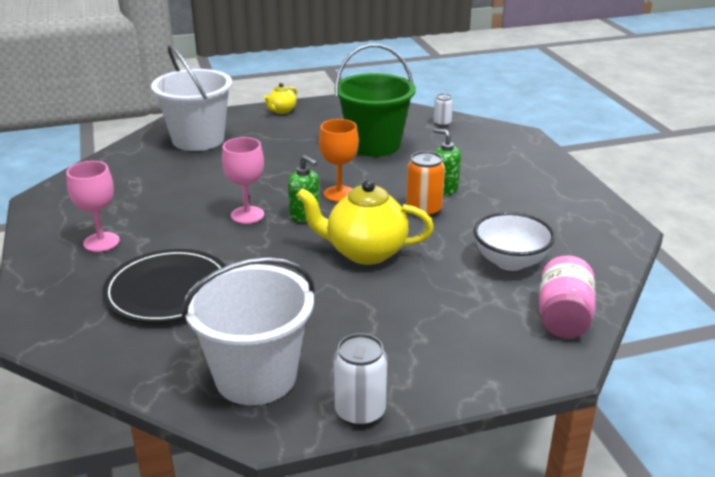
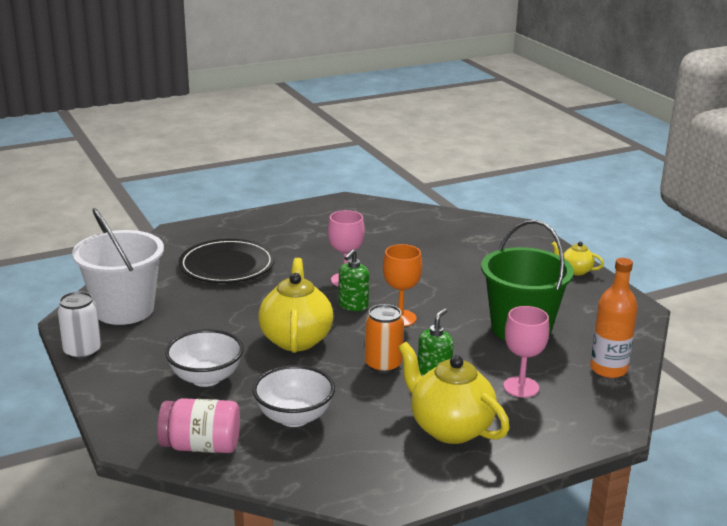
camera: 80 degrees right, 5 degrees down
pink goblet [66,161,120,252] -> pink goblet moved to [503,306,549,398]
white bucket [151,45,232,151] -> none
white can [434,94,453,127] -> orange bottle [590,258,638,378]
none -> white bowl [165,329,244,387]
none -> yellow teapot [398,342,510,444]

